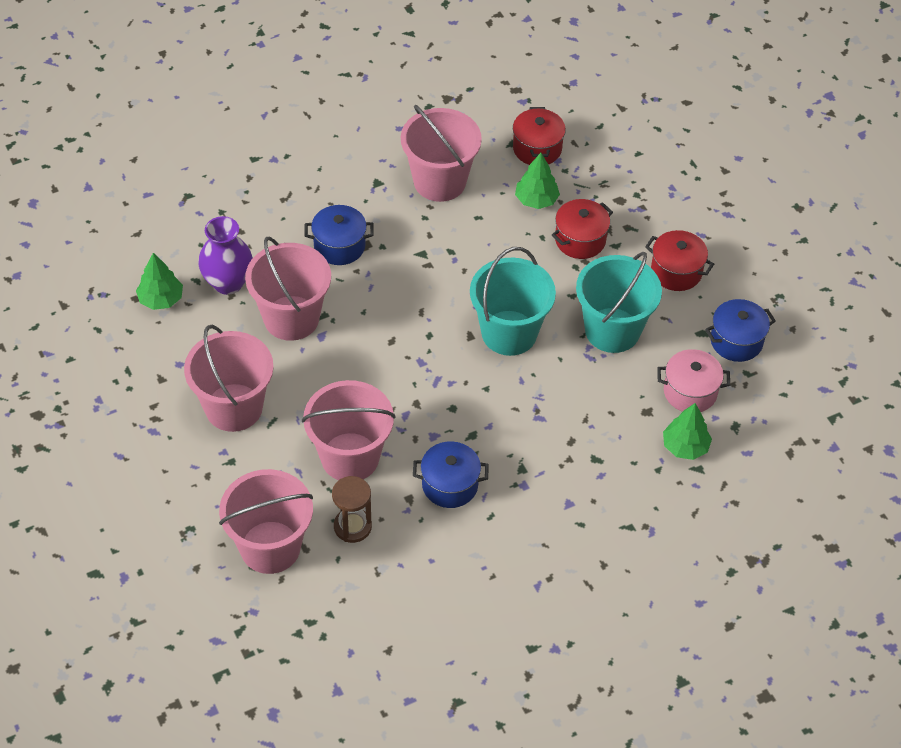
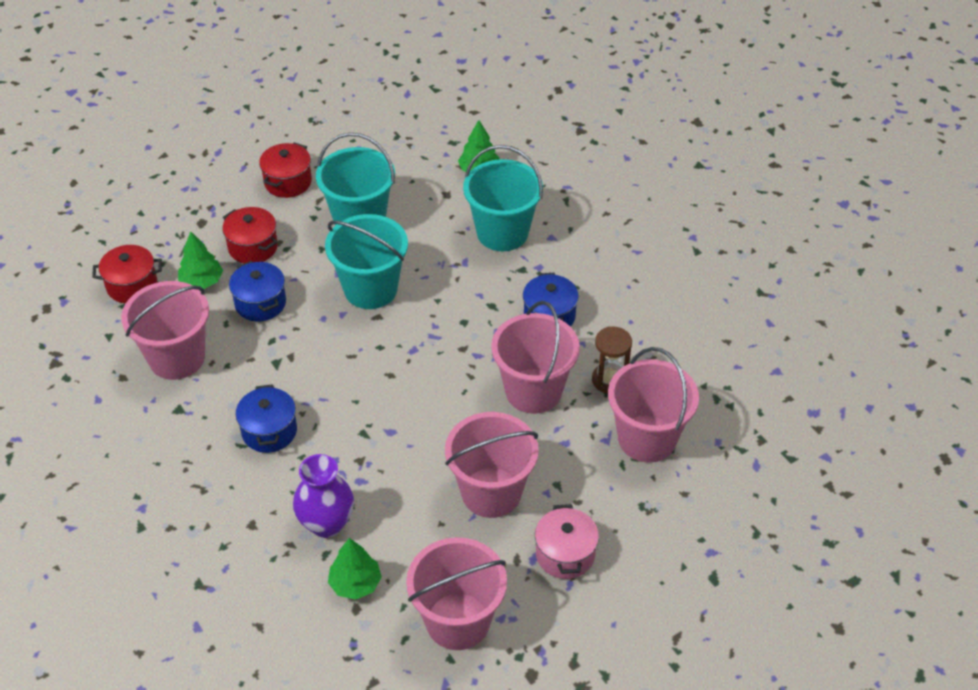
camera: 95 degrees left, 5 degrees down
pink bucket [245,236,331,341] -> pink bucket moved to [406,537,507,650]
pink pot [658,349,730,412] -> pink pot moved to [535,504,599,579]
blue pot [705,299,776,362] -> blue pot moved to [229,261,286,321]
none -> turquoise bucket [463,145,543,251]

